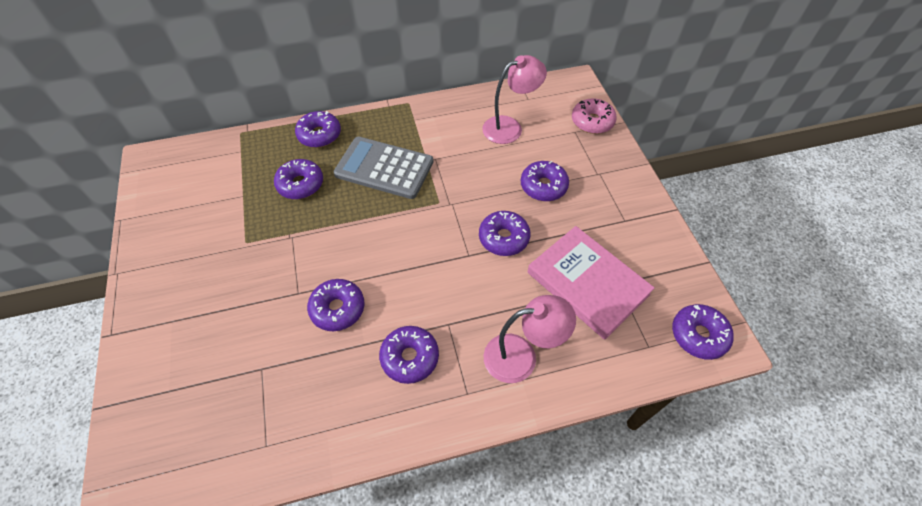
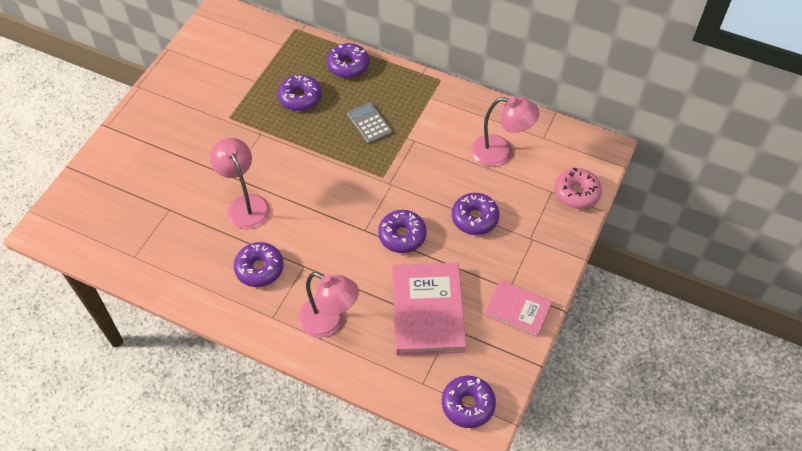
camera: 40 degrees right, 0 degrees up
purple donut [307,279,365,331] -> pink lamp [210,138,270,229]
grey calculator [333,137,433,199] -> grey calculator [347,102,393,144], size x0.55
none -> pink book [485,281,552,337]

